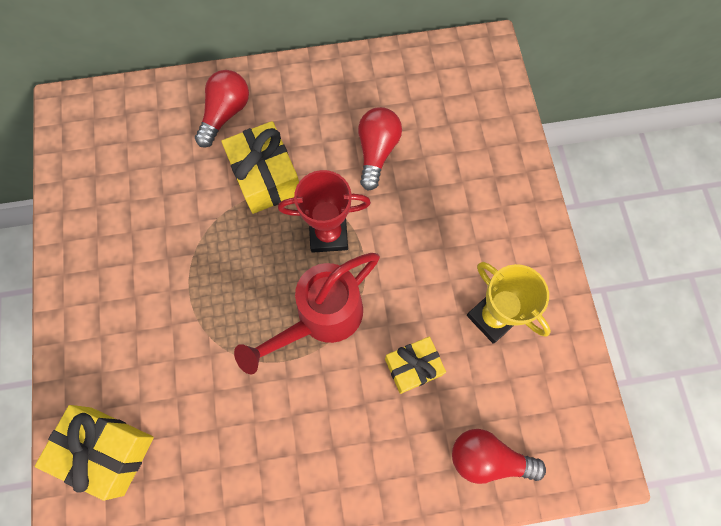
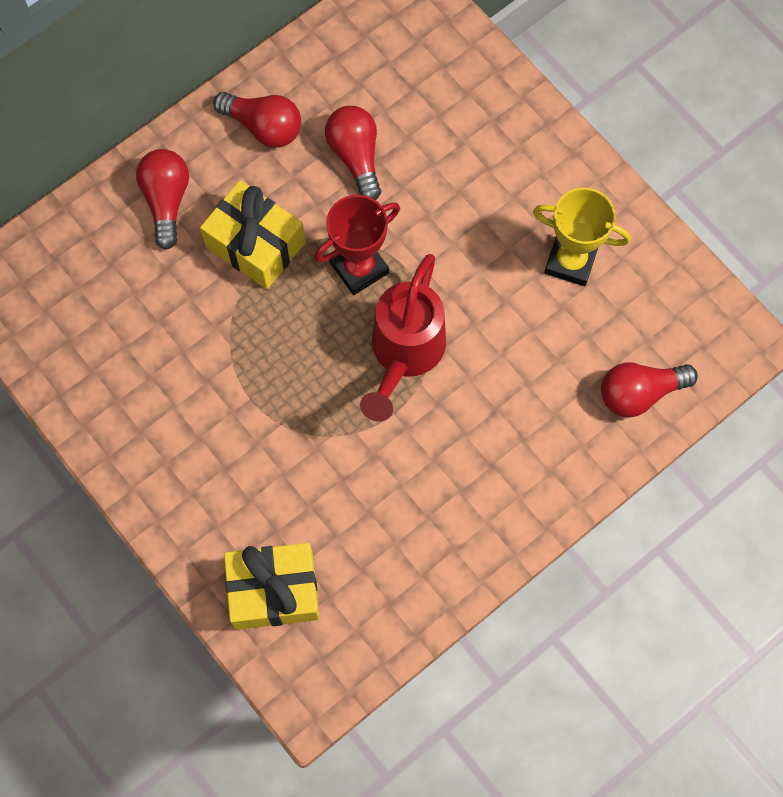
camera: 30 degrees left, 0 degrees up
yellow gift [385,336,446,394] -> none
none -> red light bulb [213,92,301,148]

